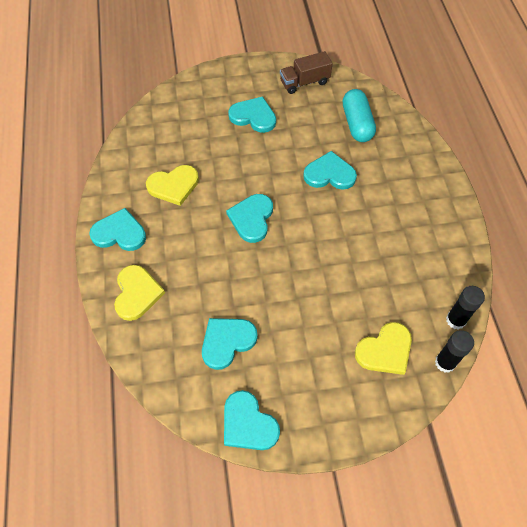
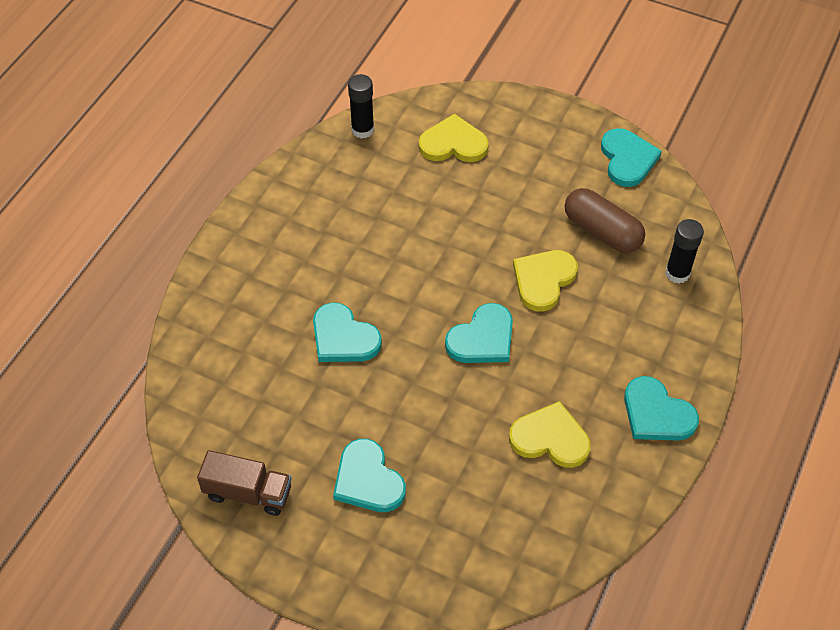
camera: 145 degrees left, 5 degrees down
yellow heart [114,265,165,321] -> yellow heart moved to [513,250,578,312]
turquoise heart [202,318,258,370] -> brown capsule [565,188,645,253]
turquoise capsule [343,89,376,142] -> none
black glue stick [435,330,474,373] -> black glue stick moved to [665,219,704,284]

